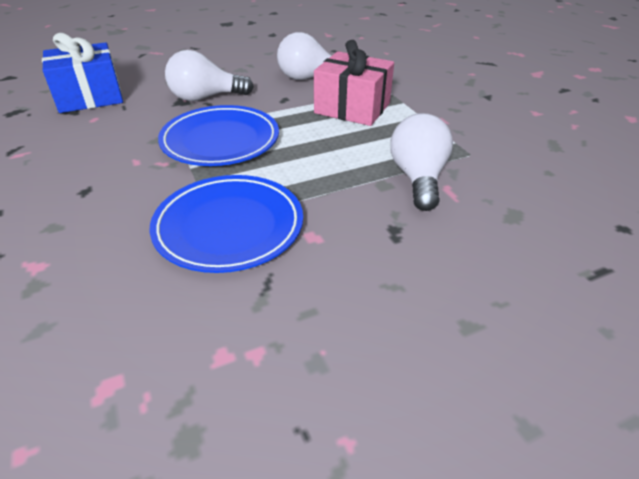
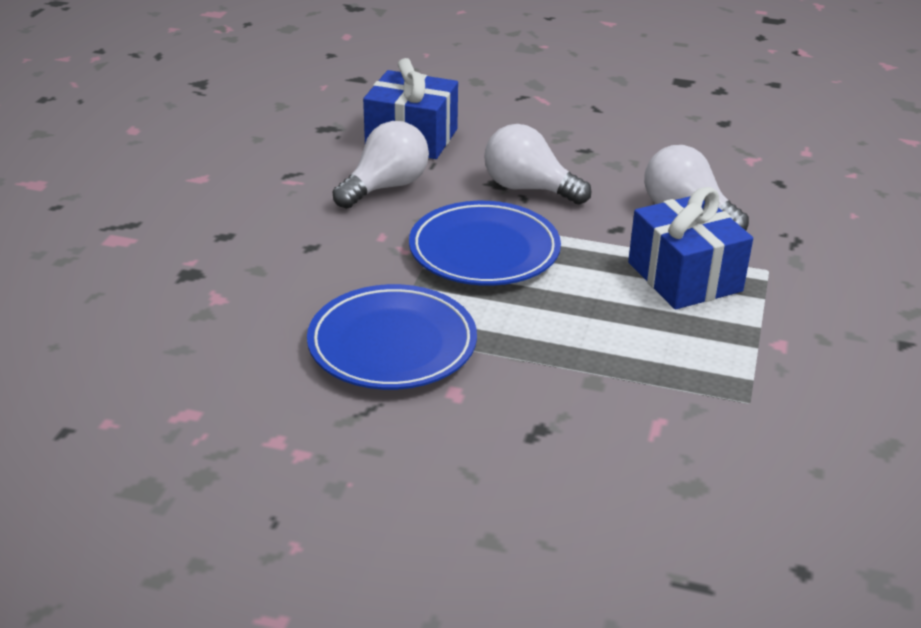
camera: 40 degrees right, 5 degrees down
pink gift [314,40,394,126] -> blue gift [628,187,753,309]
white light bulb [390,113,453,211] -> white light bulb moved to [333,121,429,209]

